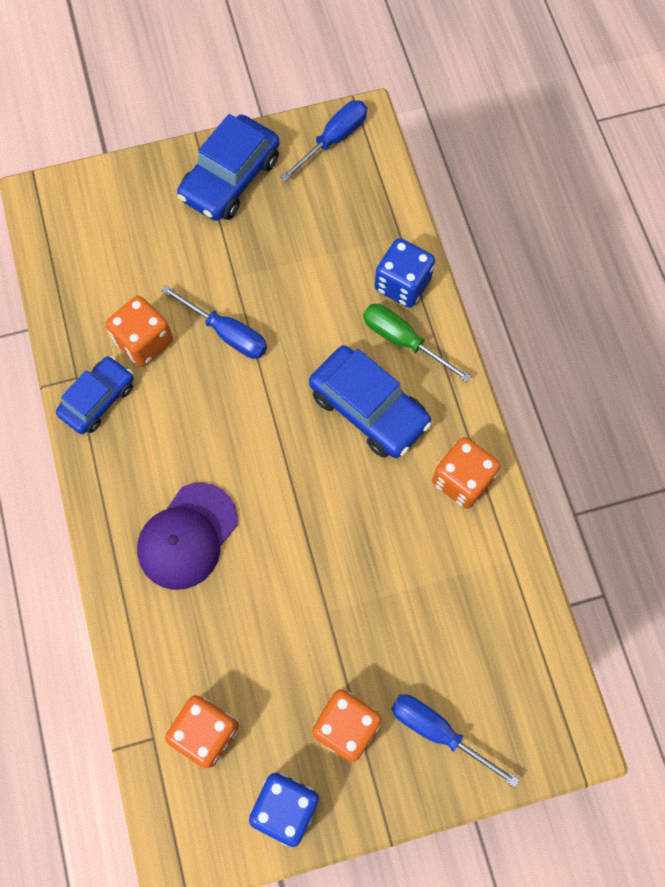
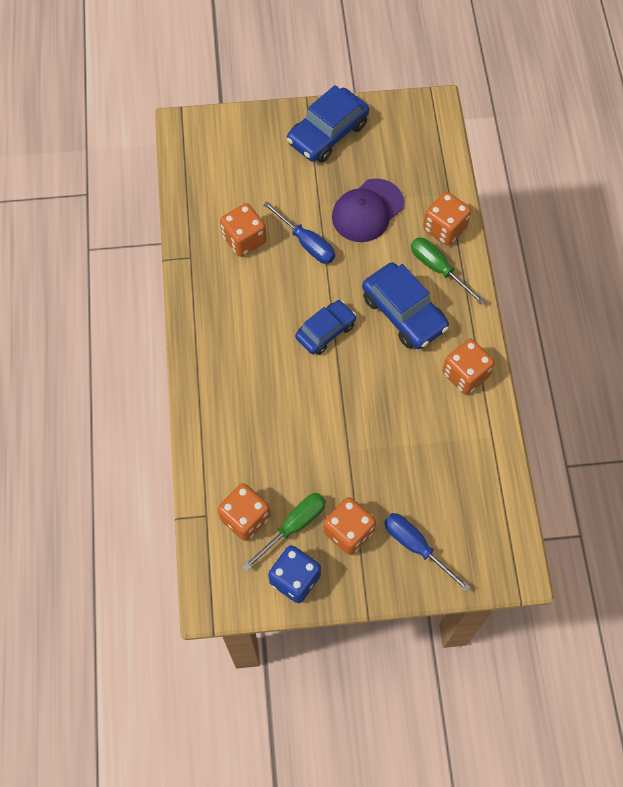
camera: 10 degrees right, 5 degrees down
blue car [56,356,134,434] -> blue car moved to [295,300,356,355]
purple cap [137,483,238,590] -> purple cap moved to [332,178,404,242]
blue screwdriver [281,100,367,181] -> none
blue dice [375,238,435,308] -> orange dice [423,192,471,246]
none -> green screwdriver [243,493,326,571]

